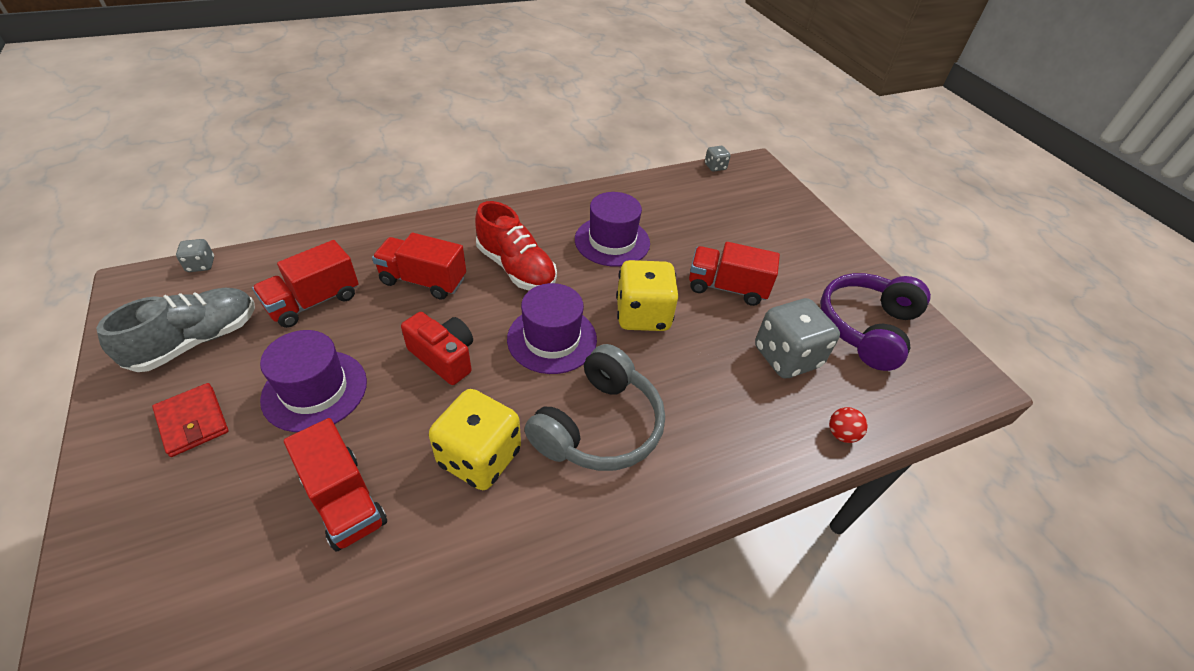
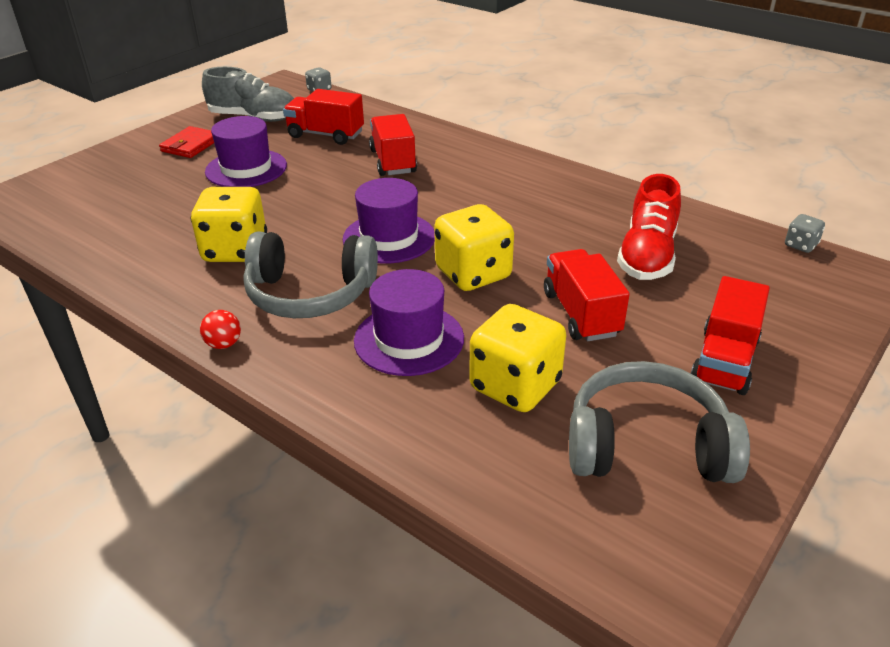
camera: 65 degrees right, 10 degrees down
red truck [284,418,387,552] -> red truck moved to [691,276,770,395]
red camera [401,312,473,385] -> none
red shoe [475,201,557,291] -> red shoe moved to [617,174,681,280]
purple hat [575,192,650,267] -> purple hat moved to [354,269,464,376]
grey dice [755,298,840,379] -> yellow dice [469,304,566,412]
purple headphones [820,273,931,371] -> grey headphones [569,361,750,483]
red ball [829,407,868,443] -> red ball moved to [200,310,241,349]

